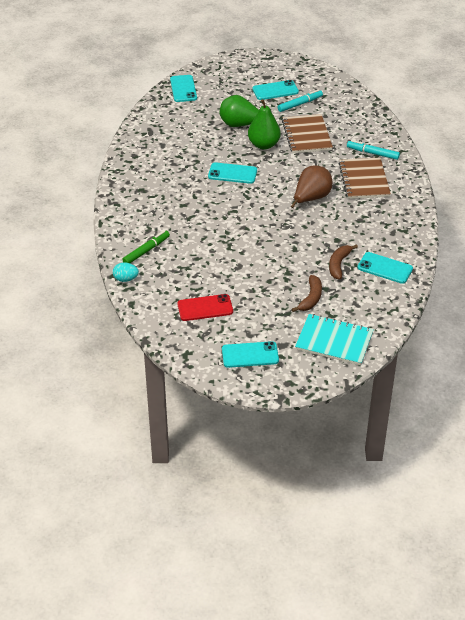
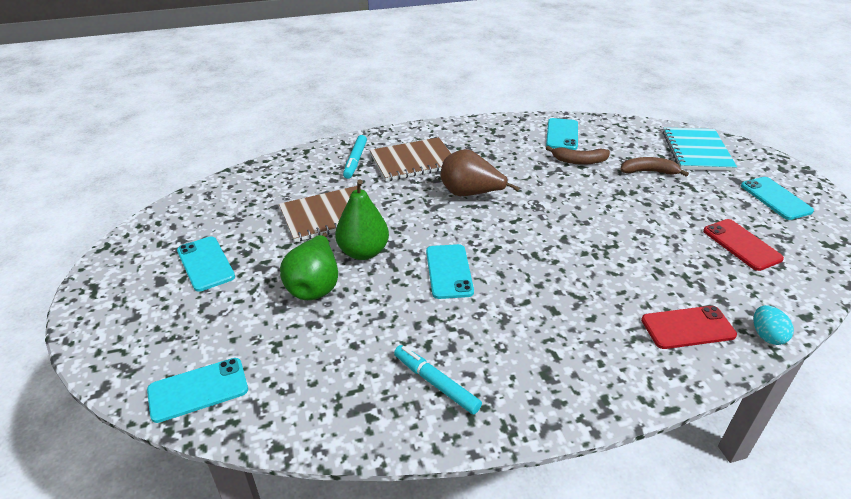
camera: 105 degrees left, 5 degrees down
green marker [122,230,170,263] -> red phone [641,306,737,349]
turquoise marker [278,90,323,112] -> turquoise marker moved to [394,345,482,415]

